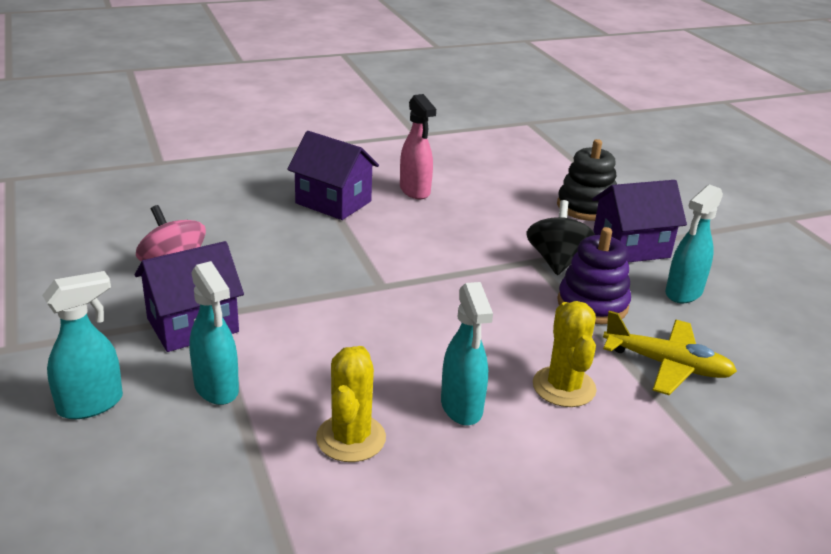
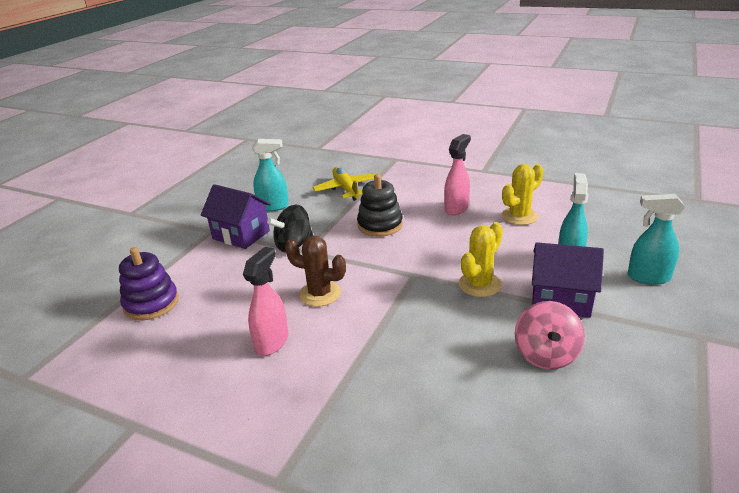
camera: 130 degrees left, 0 degrees up
purple house [287,131,379,220] -> none
turquoise spray bottle [441,282,493,426] -> pink spray bottle [444,134,471,215]
yellow cactus [533,301,597,407] -> yellow cactus moved to [459,222,503,297]
black stacking toy [557,139,617,221] -> black stacking toy moved to [357,174,403,237]
purple stacking toy [557,227,631,324] -> purple stacking toy moved to [119,247,179,320]
none -> brown cactus [285,236,346,307]

